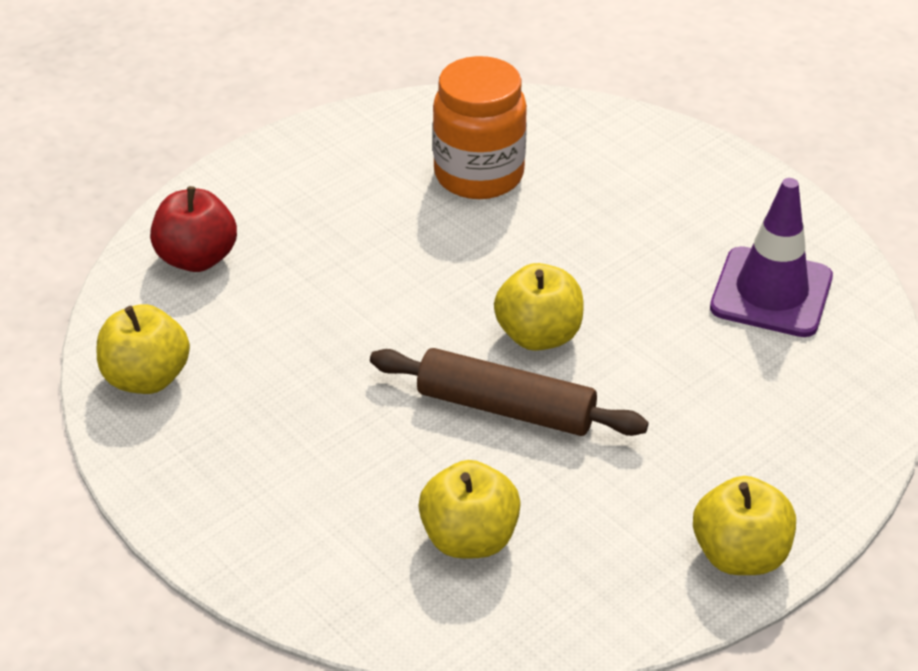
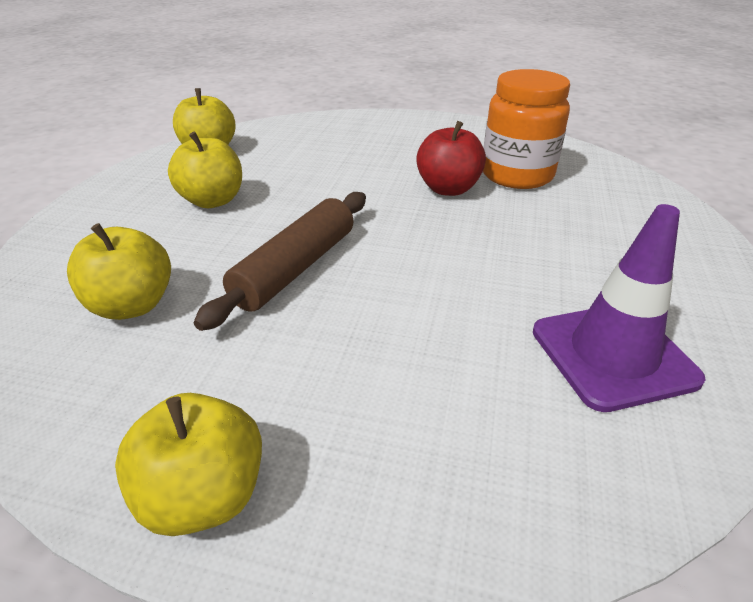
camera: 55 degrees right, 5 degrees down
red apple [150,186,237,272] -> red apple moved to [416,121,486,196]
brown rolling pin [370,348,649,436] -> brown rolling pin turned 45 degrees clockwise [194,192,366,331]
yellow apple [494,263,583,351] -> yellow apple moved to [168,131,242,208]

